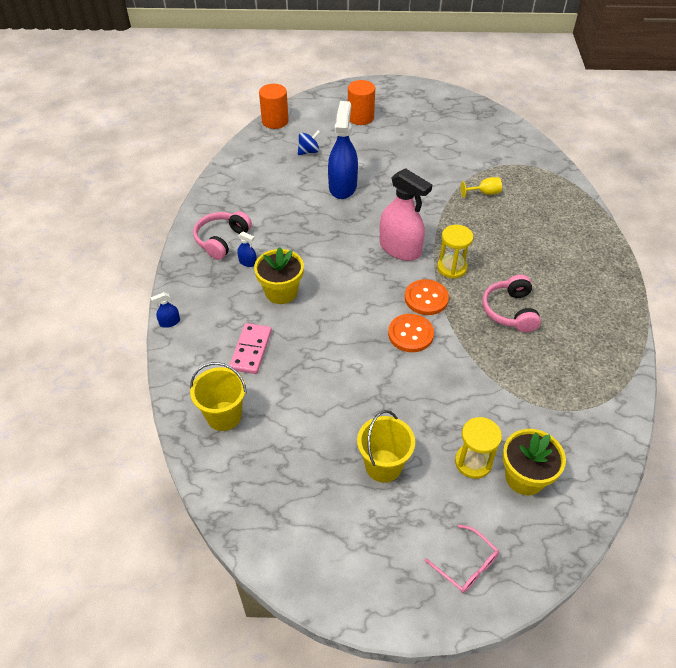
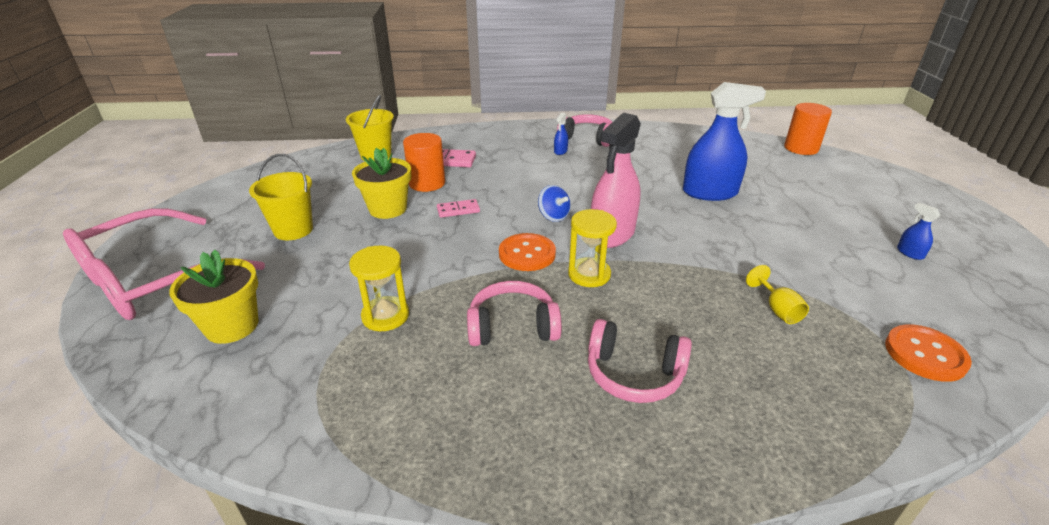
camera: 85 degrees right, 15 degrees down
blue spray bottle [151,292,180,328] -> blue spray bottle moved to [897,203,940,260]
yellow flower pot [254,247,304,304] -> yellow flower pot moved to [352,148,411,219]
blue spinning top [298,130,320,155] -> blue spinning top moved to [538,185,571,222]
orange cylinder [348,80,375,125] -> orange cylinder moved to [403,133,445,192]
orange button [388,314,434,352] -> orange button moved to [885,324,972,382]
pink glasses [425,525,499,593] -> pink glasses [63,208,265,320], size x2.42
yellow hourglass [455,417,502,479] -> yellow hourglass moved to [349,246,409,331]
none -> pink domino [437,199,480,218]
none -> pink headphones [588,319,692,403]

